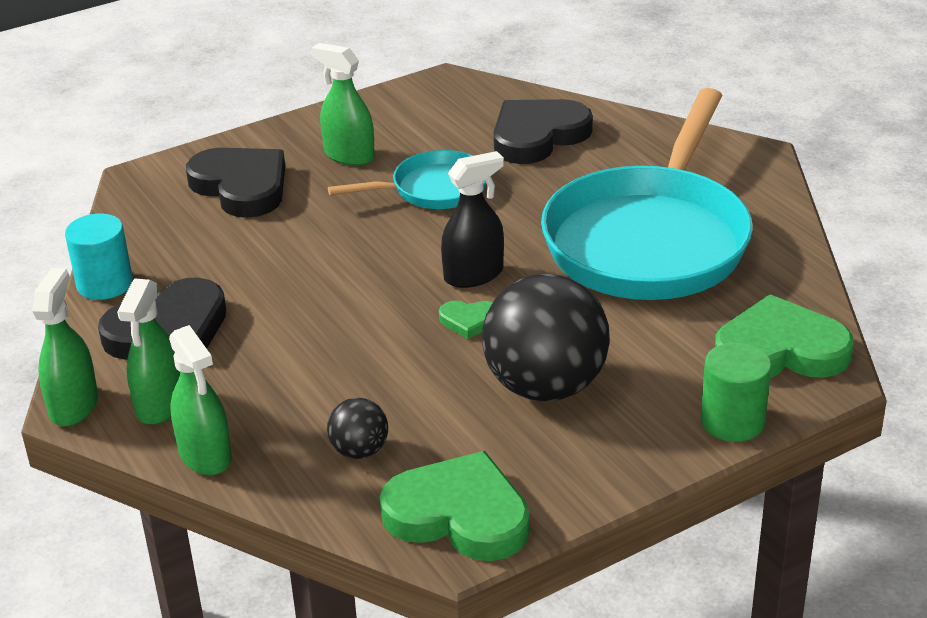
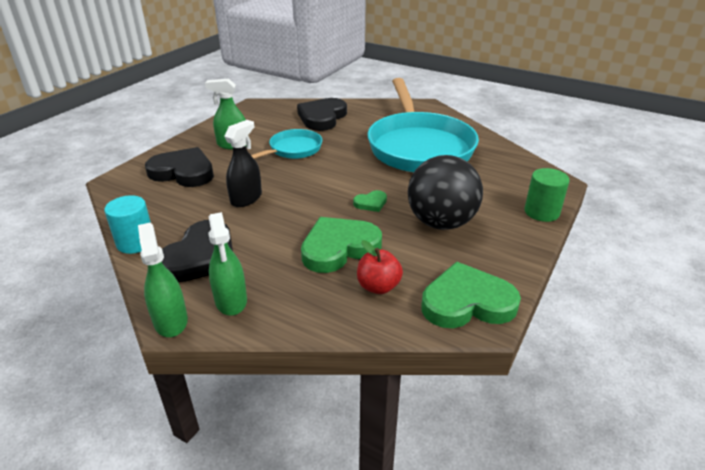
camera: 30 degrees left, 0 degrees up
green spray bottle [169,325,232,475] -> none
black ball [327,398,388,459] -> red apple [357,240,403,294]
black spray bottle [441,151,504,288] -> black spray bottle moved to [224,120,262,207]
green heart [715,294,854,378] -> green heart moved to [301,217,382,273]

